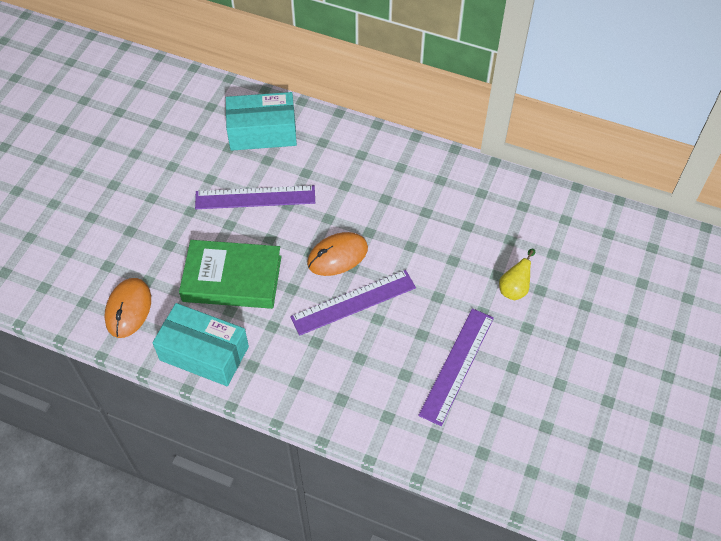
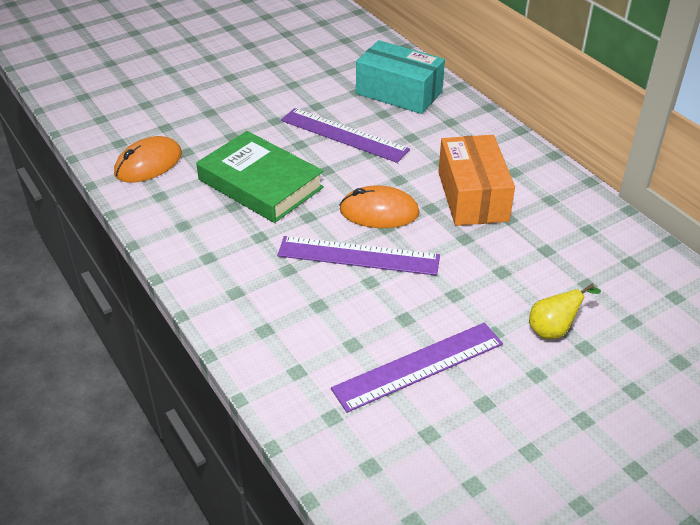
camera: 35 degrees right, 15 degrees down
turquoise box [152,303,249,386] -> none
none -> orange box [438,135,515,226]

